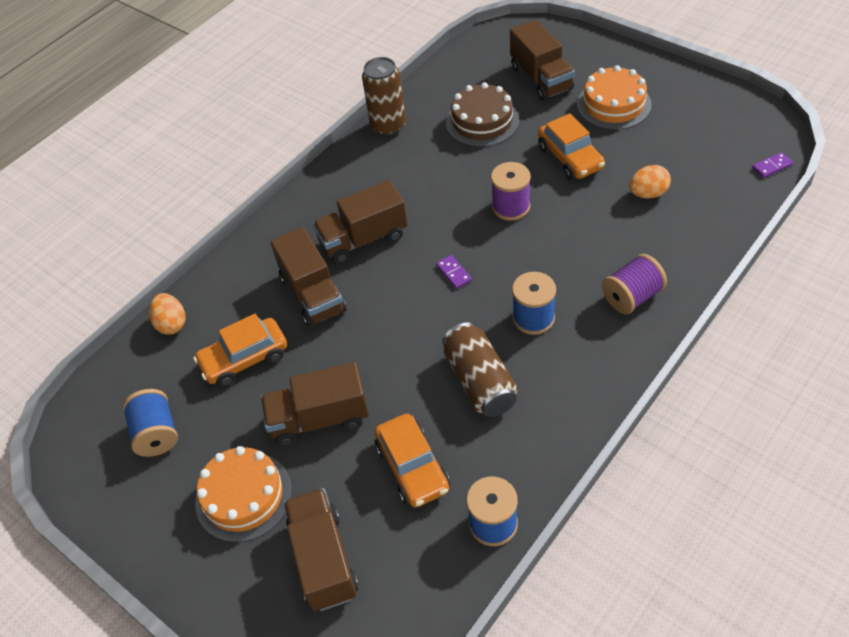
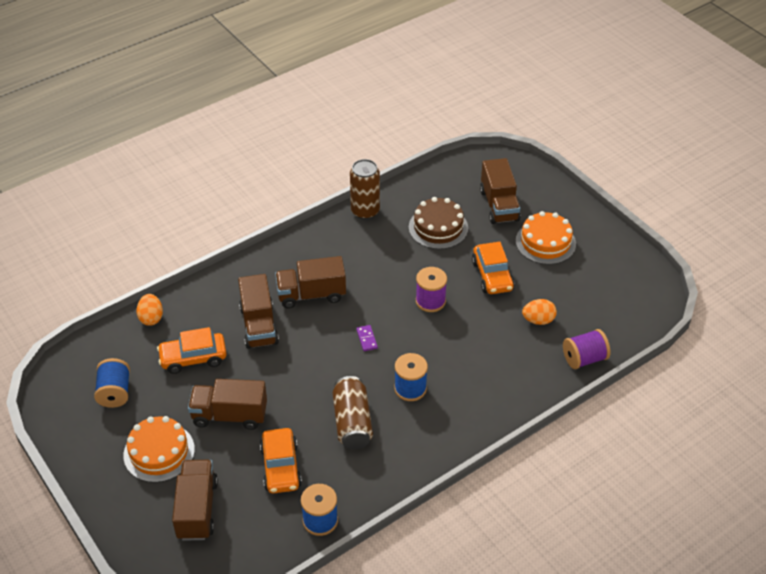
camera: 10 degrees right, 5 degrees down
purple spool [602,254,667,314] -> purple spool moved to [563,329,610,369]
purple domino [752,152,793,178] -> none

